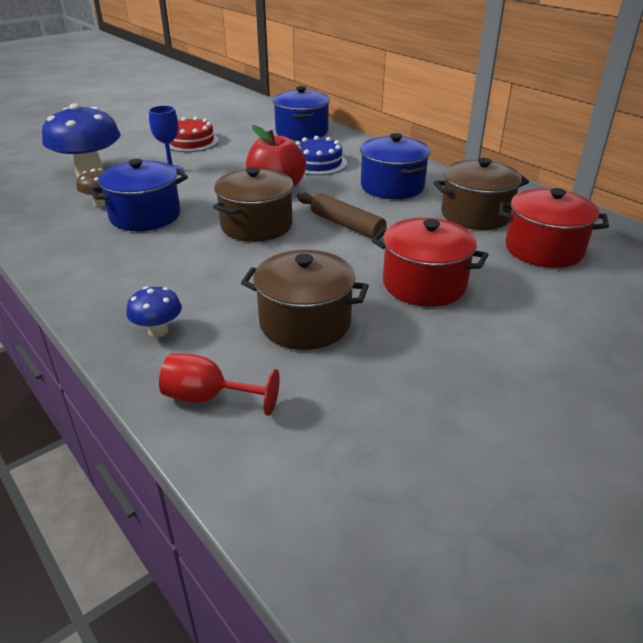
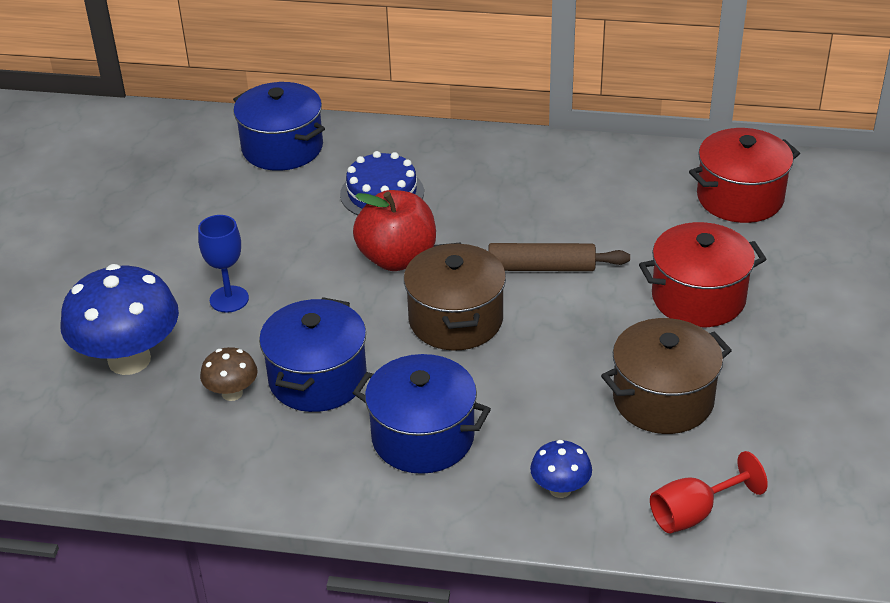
camera: 40 degrees left, 5 degrees up
red cake [164,116,219,152] -> none
blue pot [360,133,431,199] -> blue pot moved to [353,354,491,474]
brown pot [433,158,529,230] -> none

